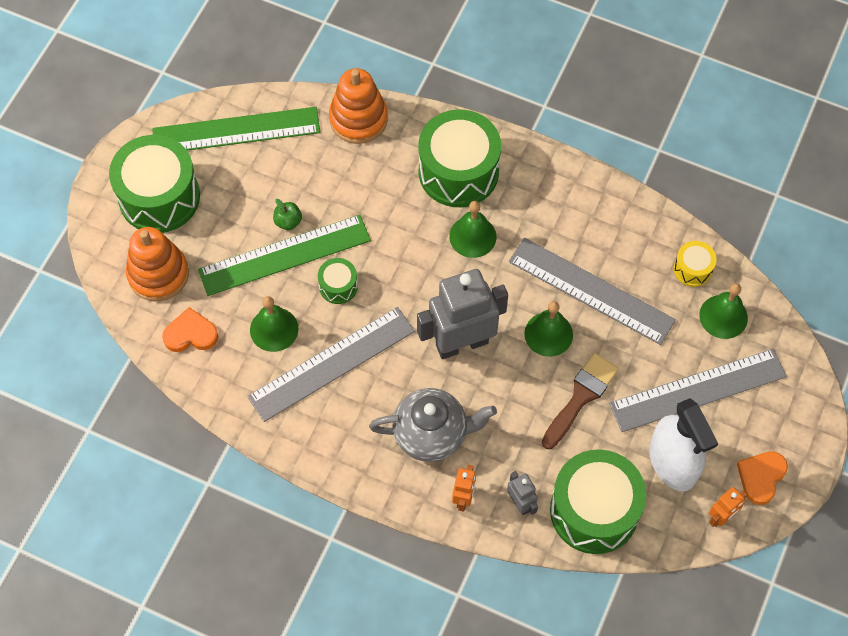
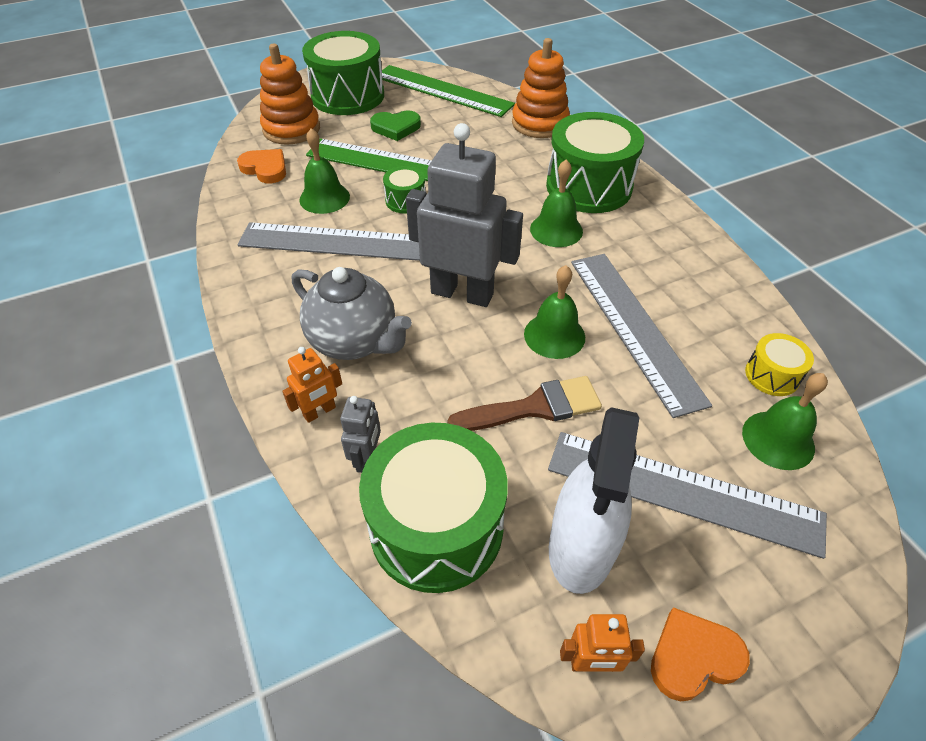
camera: 40 degrees right, 15 degrees down
green apple [273,199,302,230] -> none
none -> green heart [370,111,421,141]

